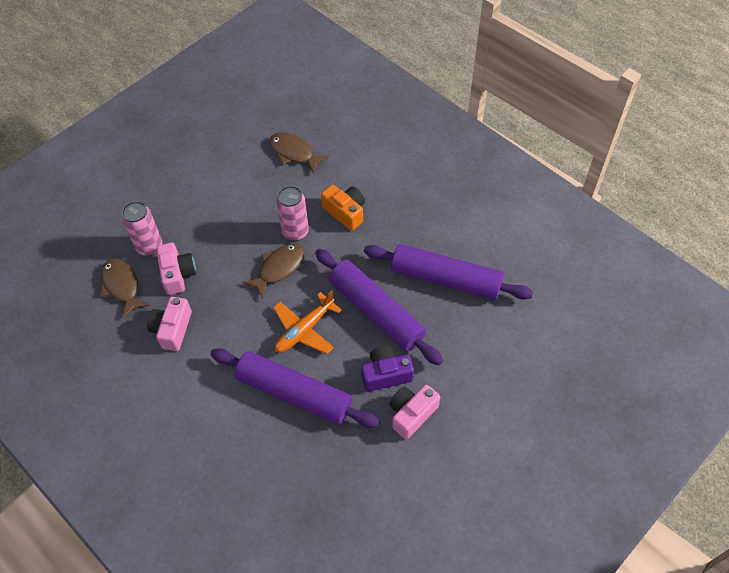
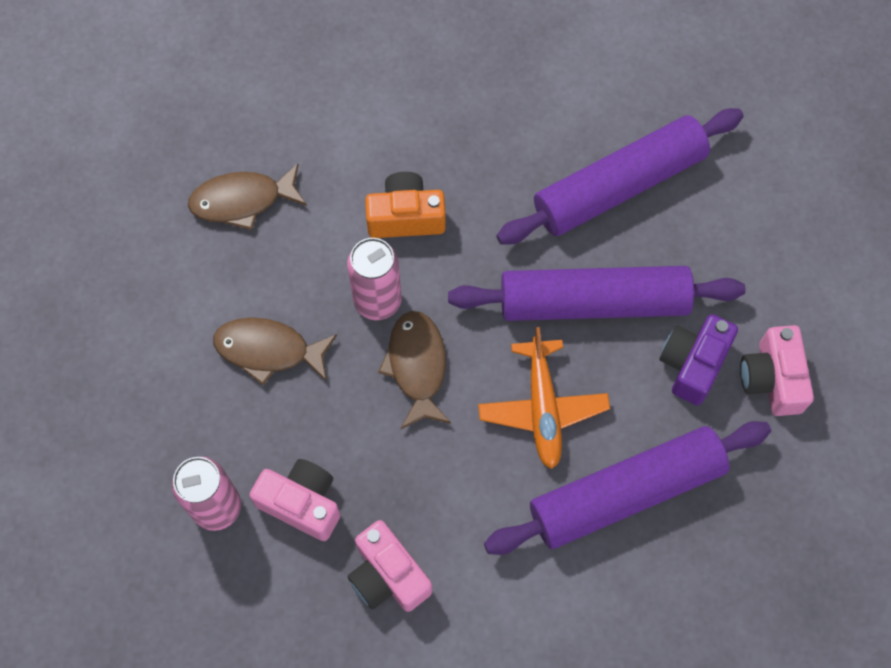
camera: 50 degrees left, 10 degrees up
brown fish [100,259,150,319] -> brown fish moved to [213,317,337,385]

